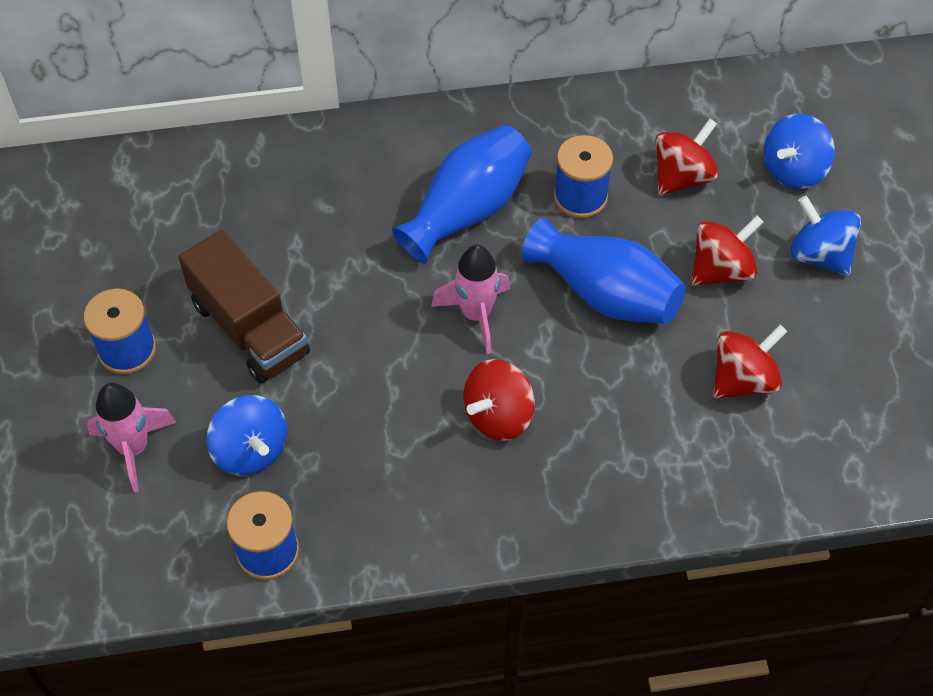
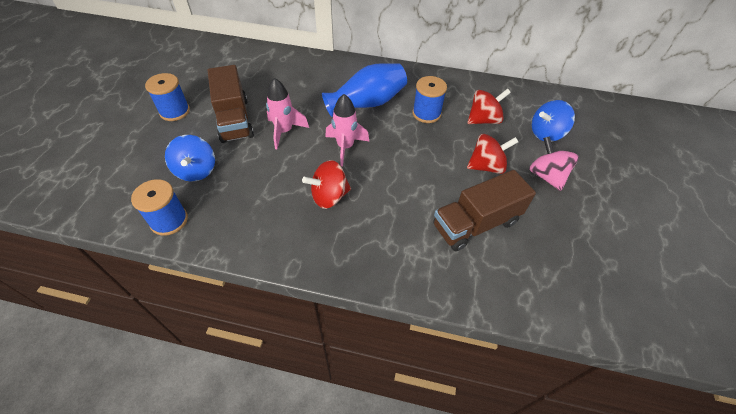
camera: 20 degrees right, 5 degrees down
pink rocket [87,383,177,493] -> pink rocket moved to [266,78,309,149]
blue vase [522,218,686,324] -> none
red spinning top [713,325,787,399] -> brown truck [433,170,536,251]
blue spinning top [790,196,861,276] -> pink spinning top [529,136,579,191]

